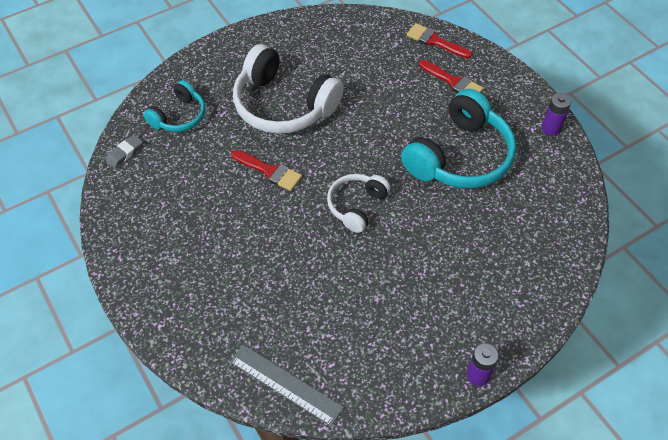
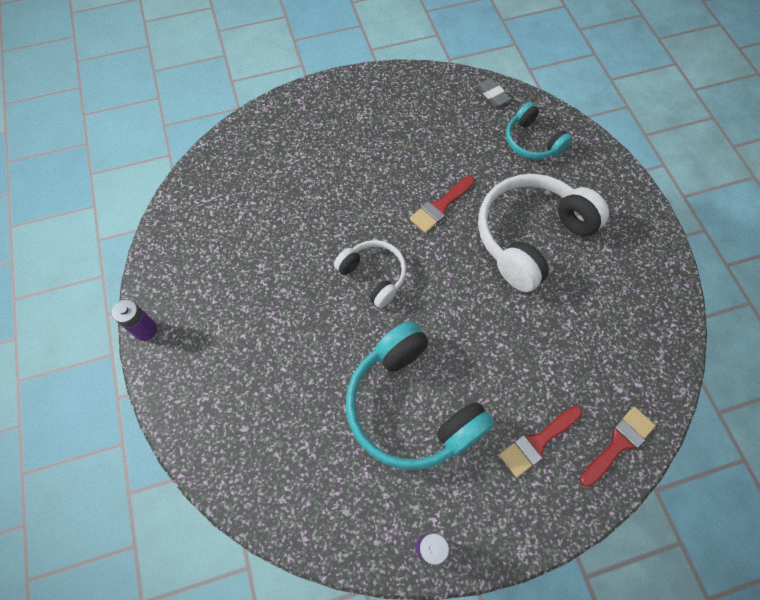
camera: 105 degrees right, 10 degrees up
grey ruler [230,344,344,426] -> none

